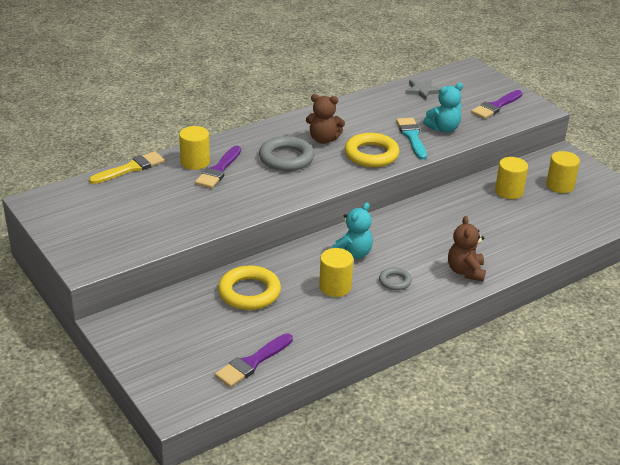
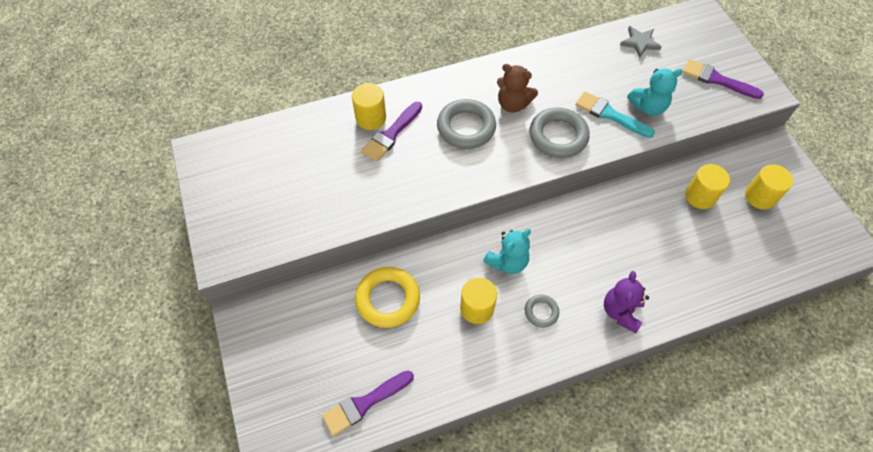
camera: 15 degrees right, 25 degrees up
yellow brush [89,151,165,184] -> none
yellow ring [344,133,399,167] -> grey ring [529,107,590,158]
turquoise brush [396,118,427,160] -> turquoise brush turned 60 degrees counterclockwise [575,91,655,138]
brown teddy bear [448,216,486,282] -> purple teddy bear [604,271,649,333]
purple brush [471,90,523,119] -> purple brush turned 60 degrees clockwise [683,59,764,99]

